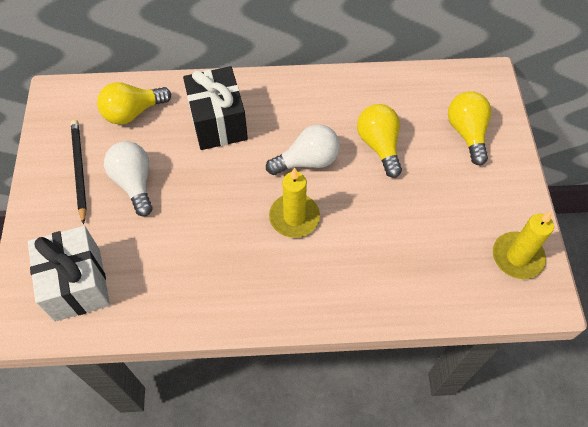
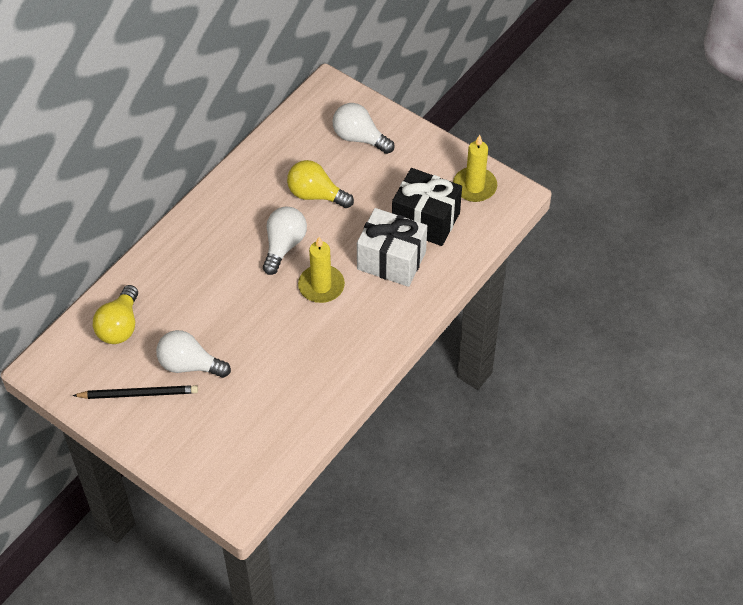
camera: 50 degrees left, 5 degrees down
white gift [28,226,110,322] -> white gift moved to [357,208,427,287]
black pencil [71,120,87,224] -> black pencil turned 150 degrees clockwise [72,385,198,399]
black gift [183,66,248,150] -> black gift moved to [392,168,462,246]
yellow light bulb [448,91,491,166] -> white light bulb [333,103,395,154]

